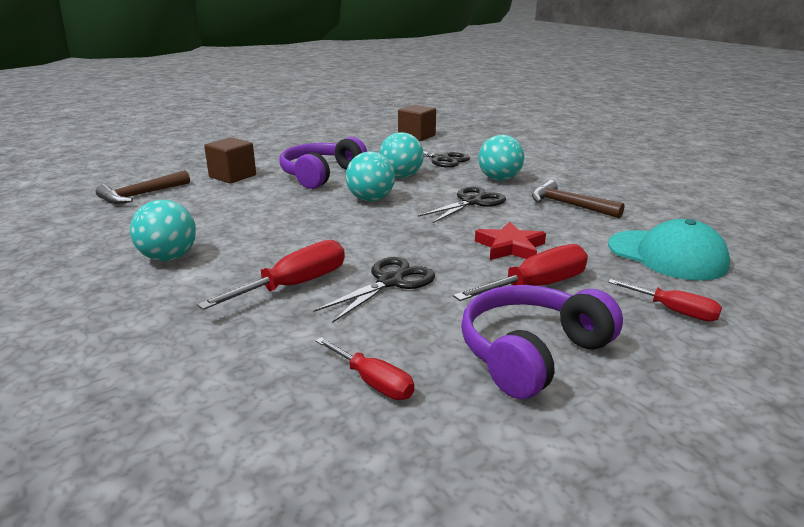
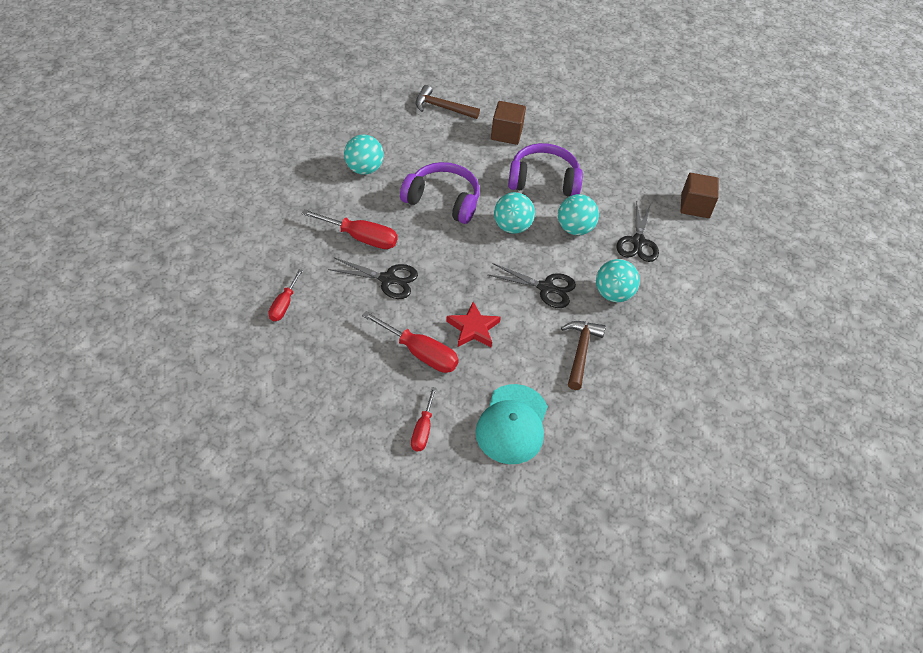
camera: 60 degrees right, 25 degrees up
purple headphones [461,285,623,399] -> purple headphones moved to [400,162,479,224]

